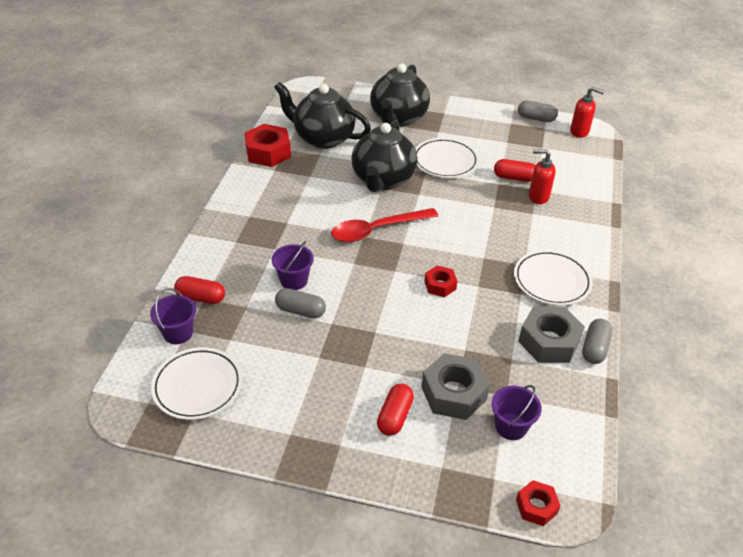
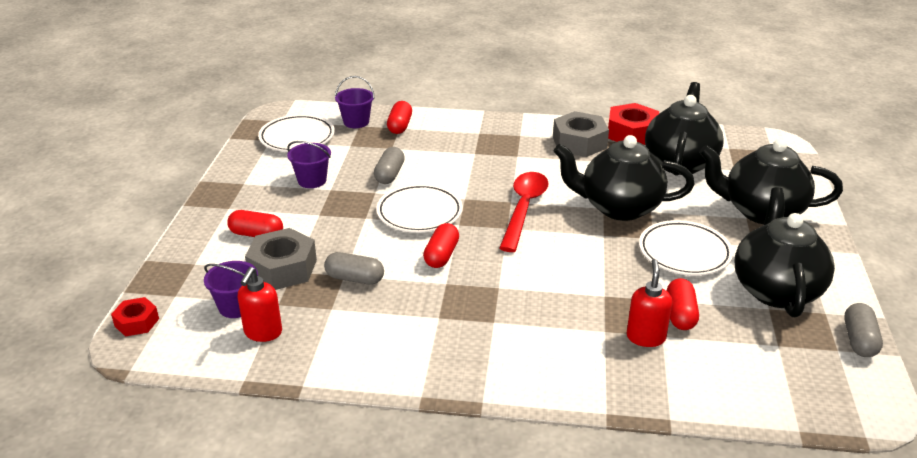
camera: 85 degrees right, 10 degrees down
purple bucket [272,241,314,290] -> purple bucket moved to [287,141,331,188]
red spoon [331,208,438,242] -> red spoon turned 45 degrees clockwise [499,172,549,252]
red nut [424,265,457,297] -> red capsule [423,223,459,268]
white plate [514,250,593,306] -> white plate moved to [376,184,463,233]
grey nut [518,306,585,363] -> grey nut moved to [553,111,609,157]
red soap dispenser [570,87,604,138] -> red soap dispenser moved to [238,267,282,342]
grey capsule [582,319,613,364] -> grey capsule moved to [324,252,384,285]
none -> black teapot [735,187,835,317]

